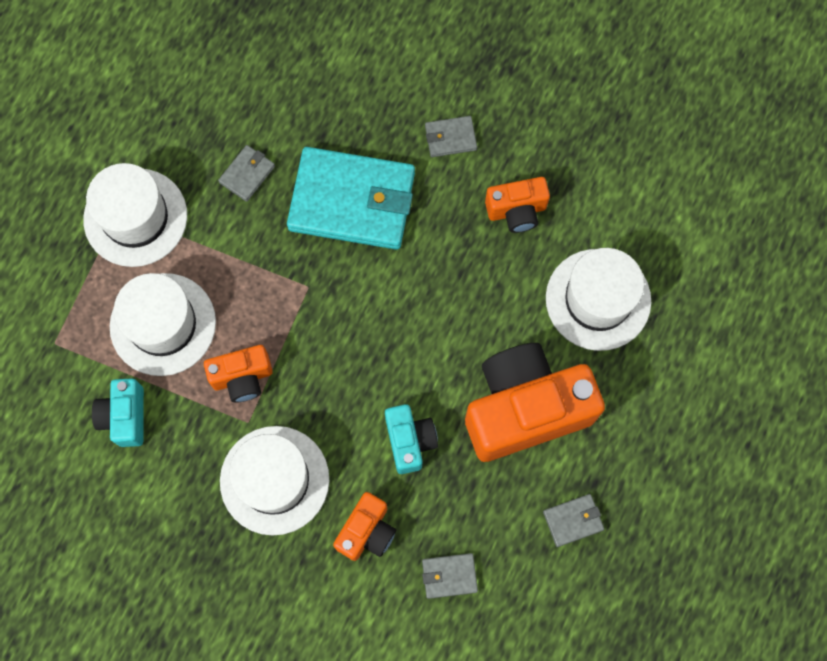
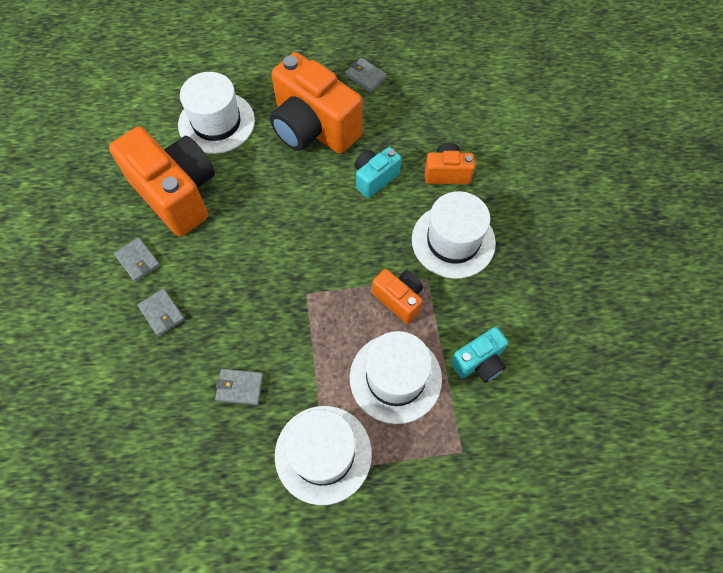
camera: 120 degrees left, 10 degrees down
turquoise wallet [287,147,415,250] -> none
grey wallet [422,553,478,599] -> grey wallet moved to [137,288,185,337]
orange camera [485,177,550,233] -> orange camera [109,126,215,236], size x2.01

